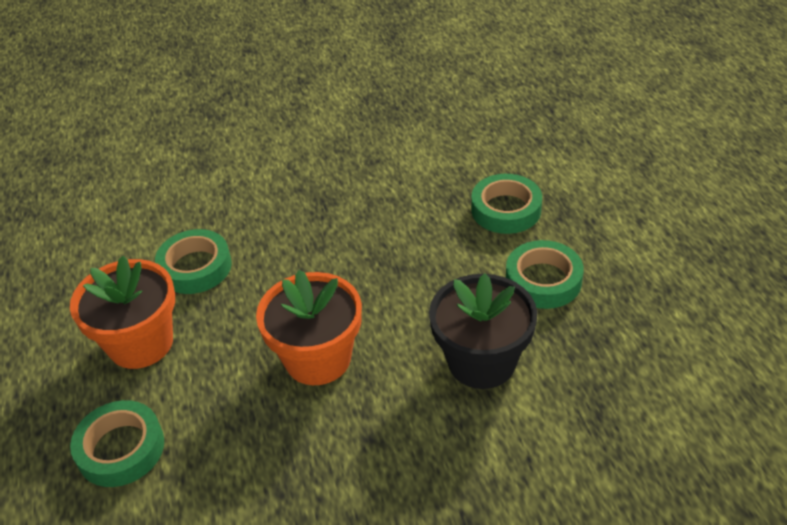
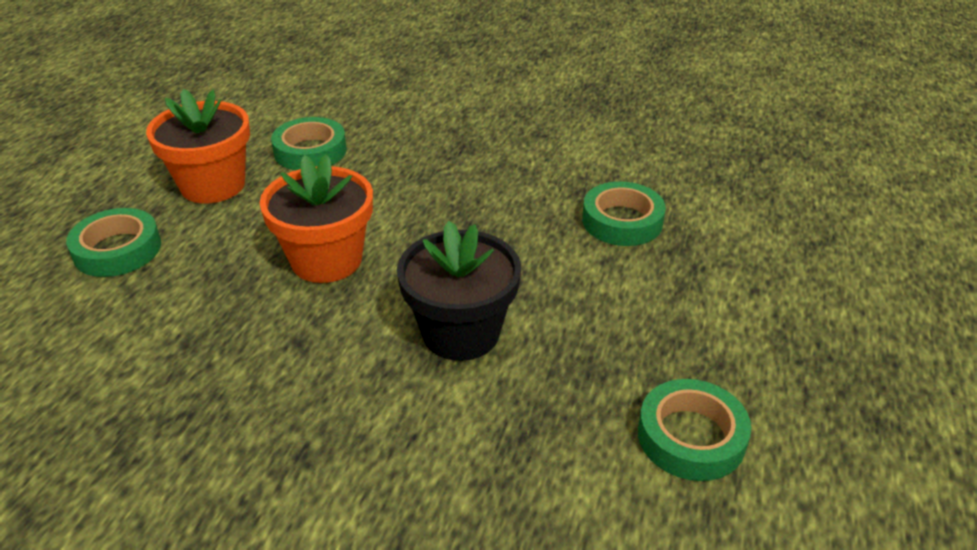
camera: 30 degrees right, 5 degrees down
green tape [506,240,584,309] -> green tape moved to [638,379,751,481]

